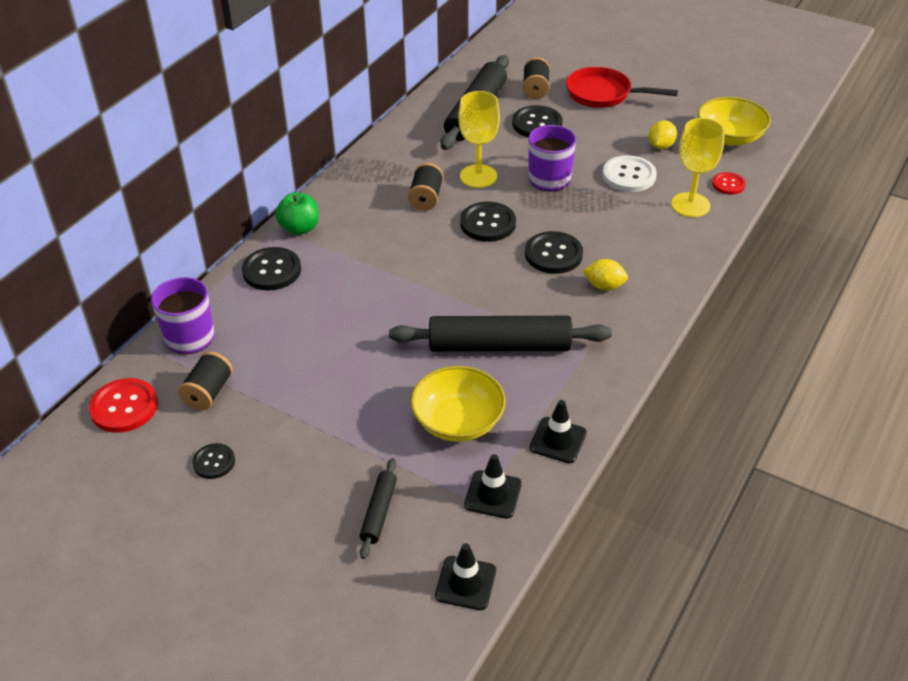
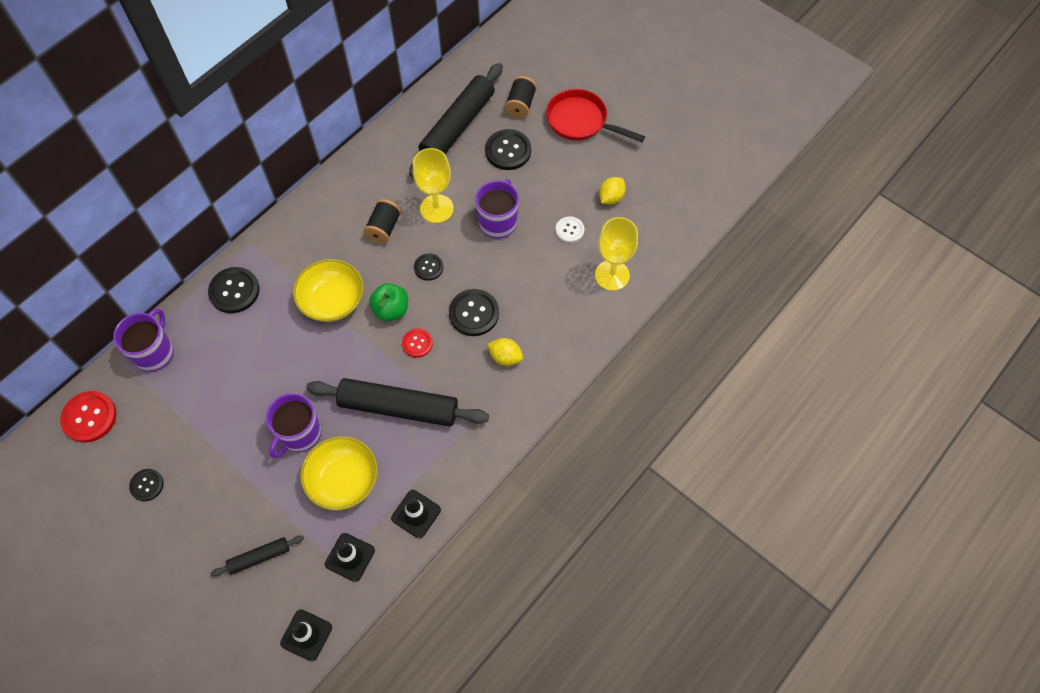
camera: 10 degrees right, 20 degrees up
black spool [178,351,233,410] -> none
green apple [275,193,319,235] -> green apple moved to [369,283,408,321]
black rolling pin [360,458,397,559] -> black rolling pin turned 45 degrees clockwise [211,535,304,577]
black button [460,202,516,242] -> black button [414,253,443,281], size x0.60
white button [603,155,657,192] -> white button [555,216,584,243], size x0.60
yellow bowl [698,97,771,146] -> yellow bowl moved to [293,259,364,322]
red button [712,172,746,195] -> red button moved to [402,329,433,358]
none -> purple mug [266,393,321,458]

